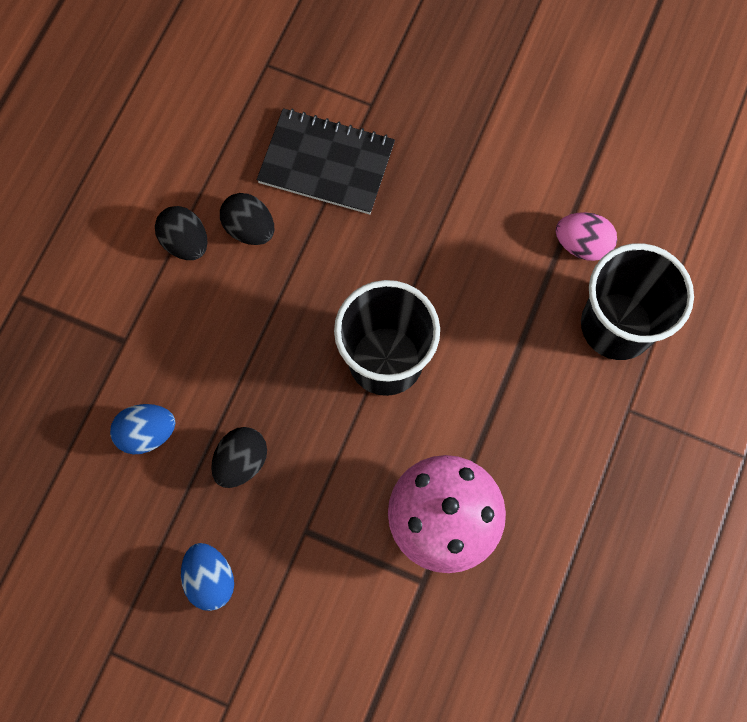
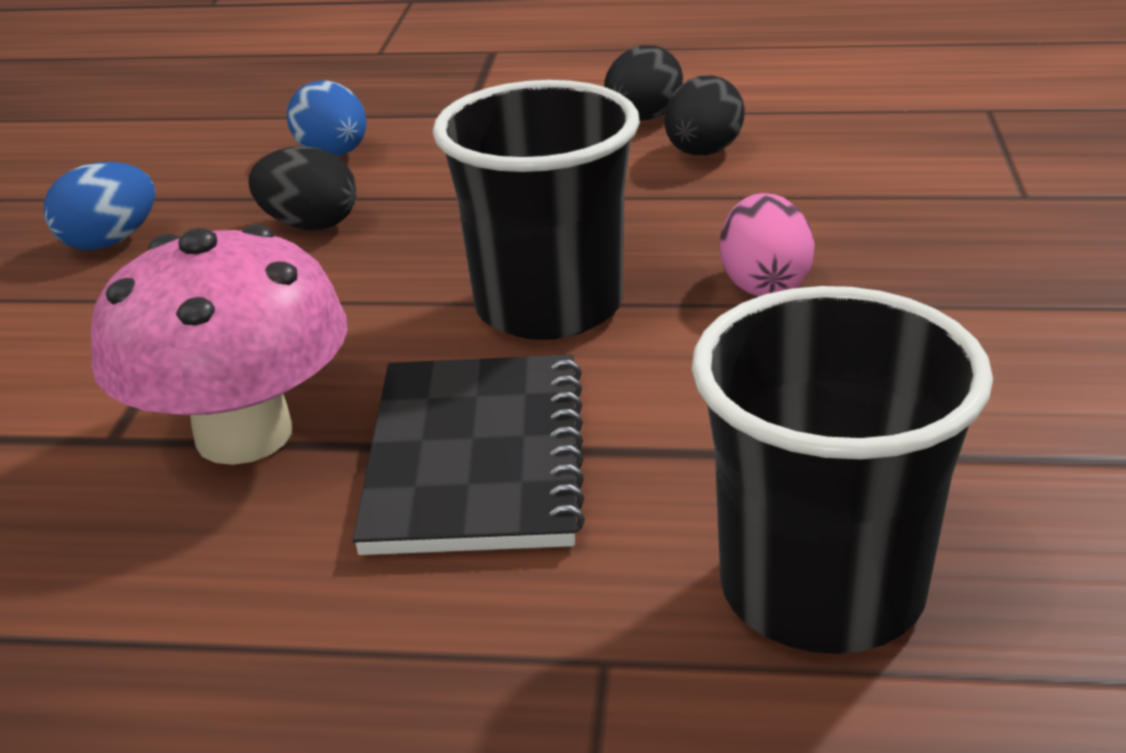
camera: 75 degrees right, 40 degrees down
black notebook [257,108,395,215] -> black notebook moved to [353,354,585,555]
pink egg [556,212,617,261] -> pink egg moved to [720,193,815,296]

